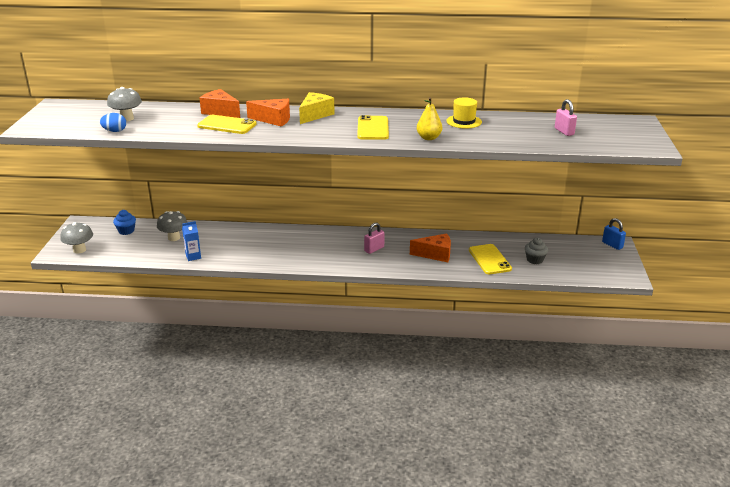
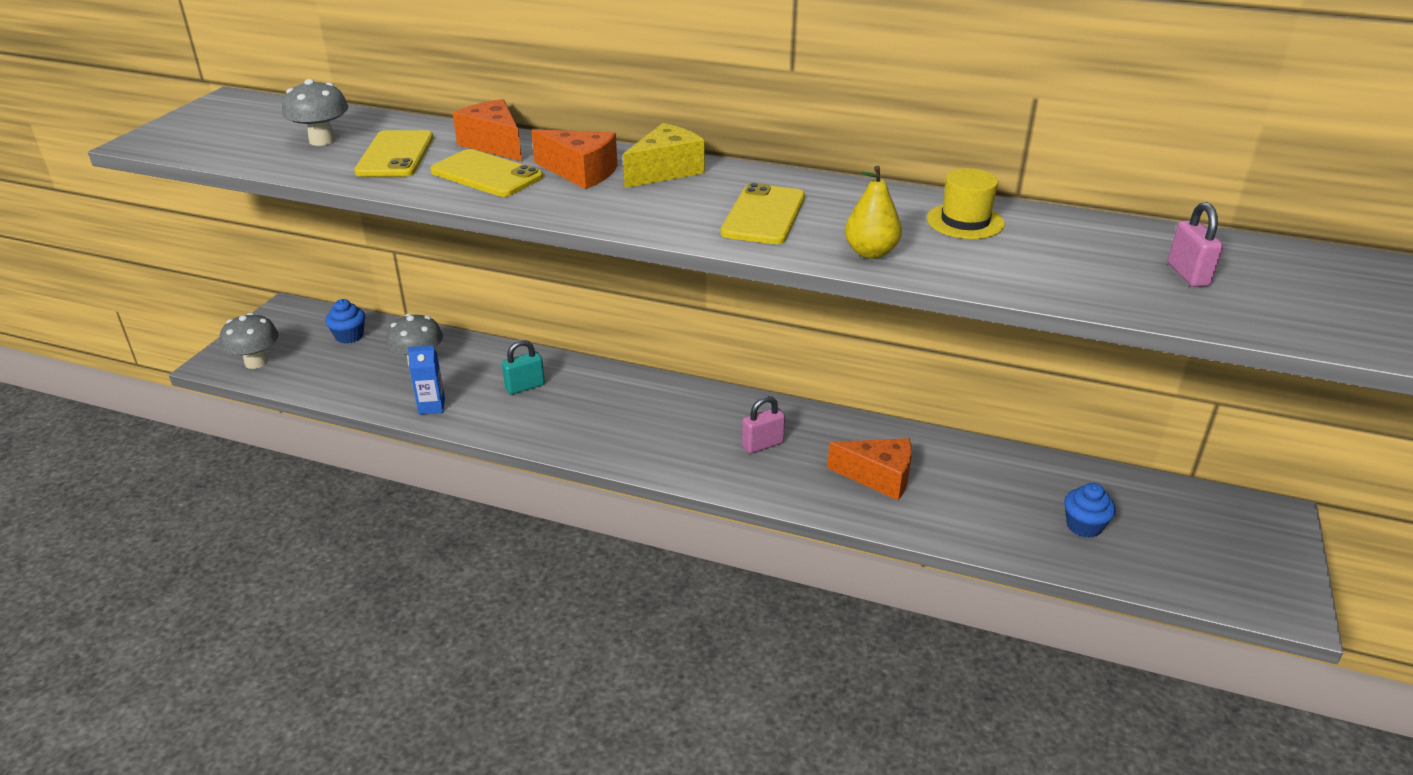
camera: 15 degrees right, 5 degrees up
blue egg [100,113,126,132] -> none
yellow phone [469,244,512,274] -> yellow phone moved to [354,130,433,177]
grey cupcake [525,238,548,264] -> blue cupcake [1064,483,1116,538]
blue padlock [602,218,626,250] -> none
none -> turquoise padlock [502,340,545,395]

